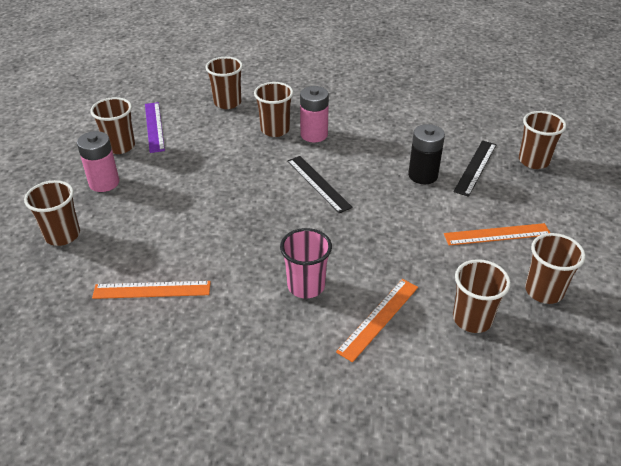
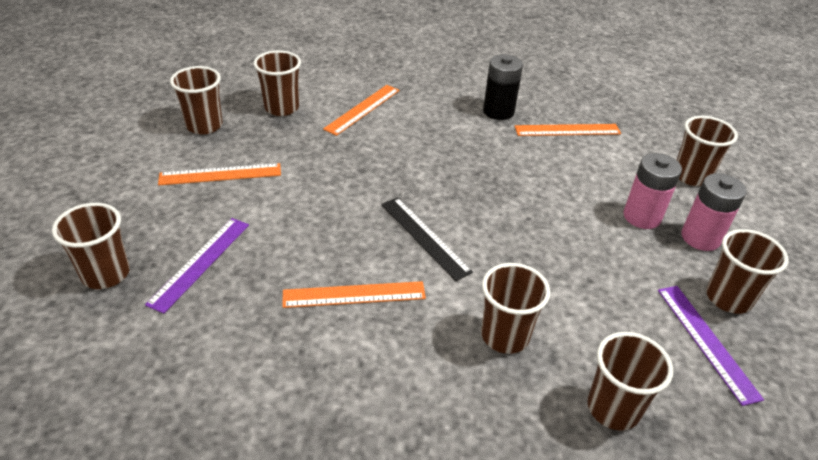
camera: 175 degrees right, 0 degrees up
pink cup [280,228,332,298] -> none
pink battery [300,86,329,142] -> pink battery moved to [623,153,682,229]
black battery [408,124,445,184] -> black battery moved to [483,54,523,120]
black ruler [453,141,497,197] -> purple ruler [145,218,249,314]
none -> orange ruler [282,281,426,308]

